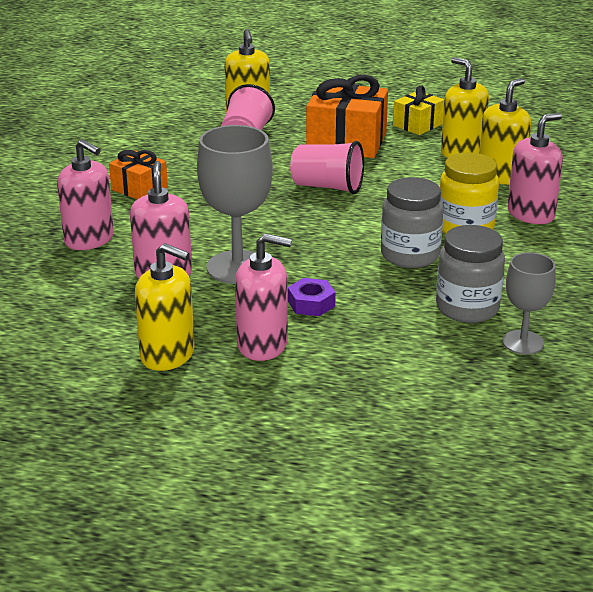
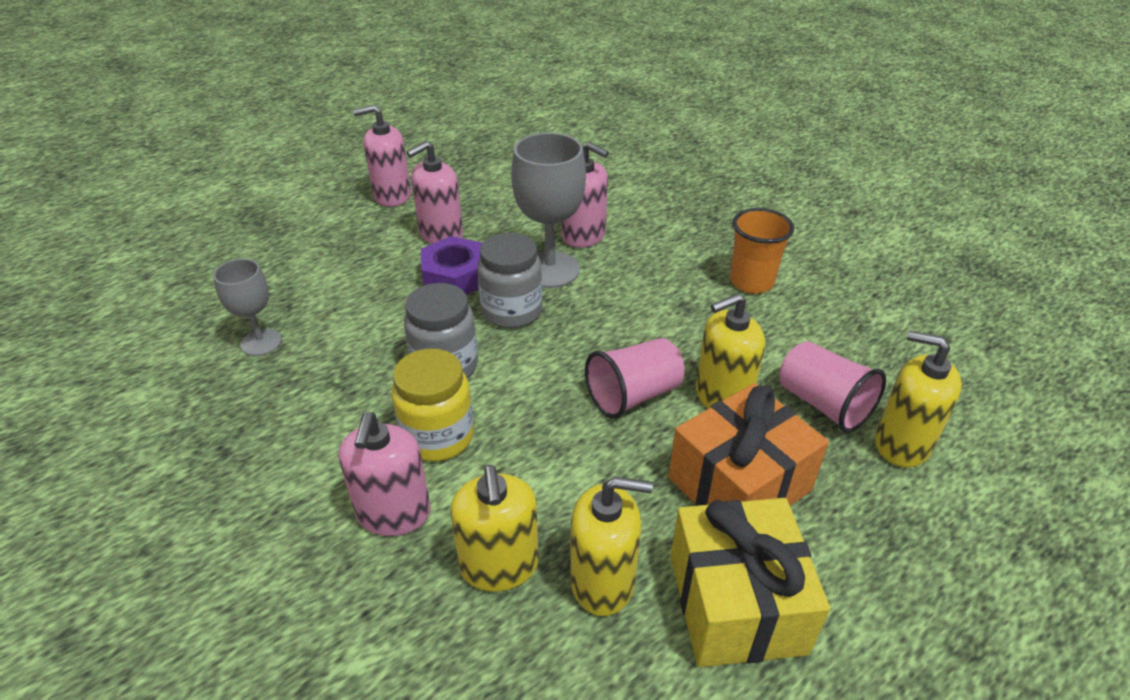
camera: 130 degrees right, 10 degrees up
pink soap dispenser [57,139,114,250] -> pink soap dispenser moved to [353,105,411,207]
orange gift [109,150,168,200] -> orange cup [730,208,794,294]
yellow soap dispenser [135,243,195,371] -> yellow soap dispenser moved to [696,293,765,409]
purple nut [288,278,336,316] -> purple nut [421,236,482,295], size x1.65
yellow gift [393,86,444,135] -> yellow gift [670,498,830,667], size x1.76
grey jar [436,225,505,323] -> grey jar moved to [477,233,542,328]

